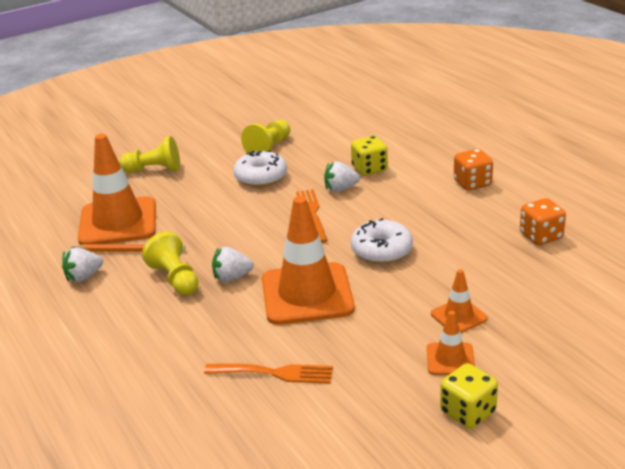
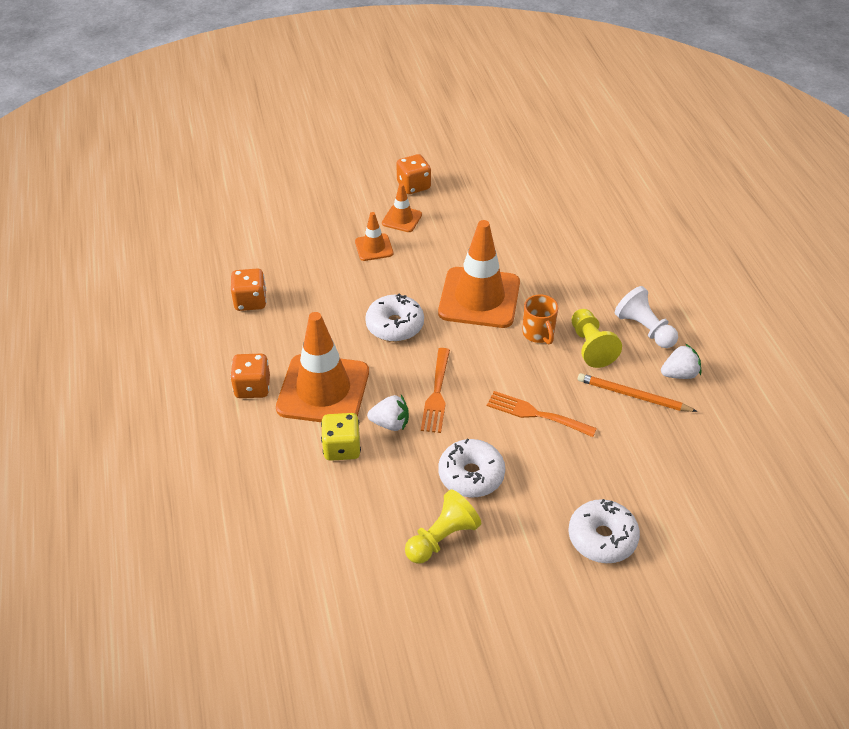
camera: 165 degrees left, 15 degrees up
orange traffic cone [78,134,156,245] -> orange traffic cone moved to [276,312,369,422]
yellow pawn [119,136,180,173] -> white donut [568,499,640,563]
orange fork [204,364,333,384] -> orange fork moved to [487,391,597,437]
white strawberry [212,247,254,282] -> orange mug [522,294,558,345]
yellow dice [440,363,498,429] -> orange dice [396,154,431,194]
none -> white pawn [615,286,678,348]

